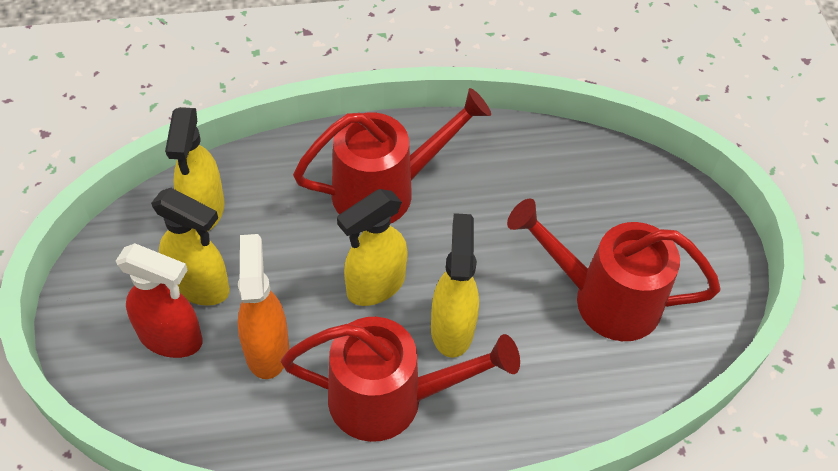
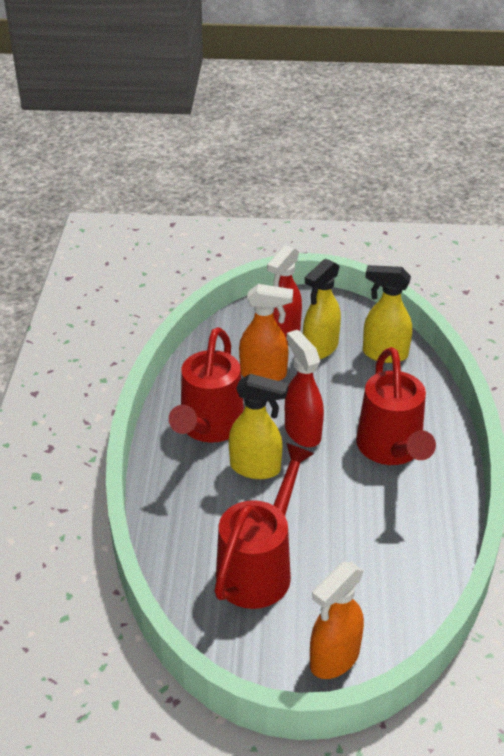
camera: 105 degrees right, 15 degrees down
yellow spray bottle [337,189,408,306] -> red spray bottle [285,330,324,447]
none -> orange spray bottle [310,562,364,679]

